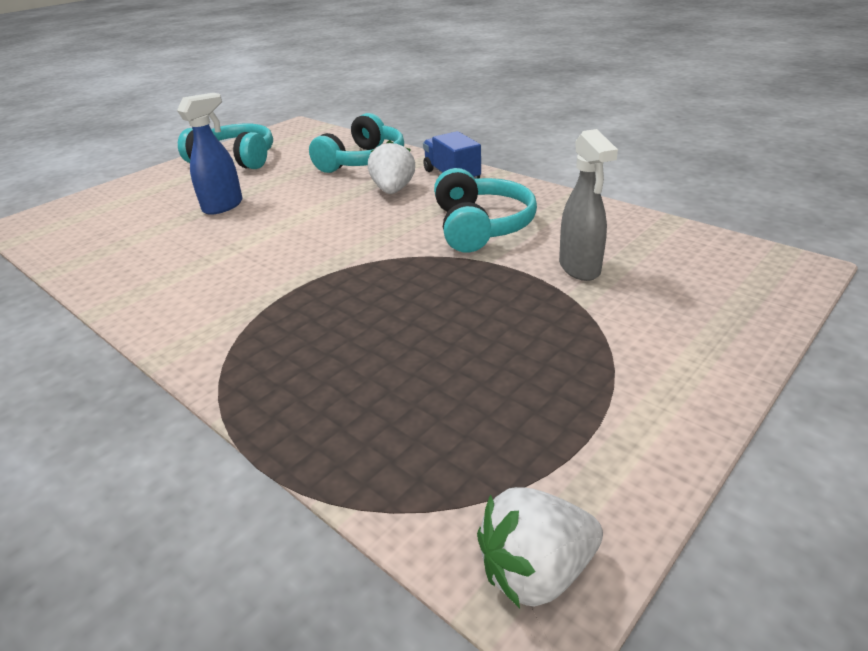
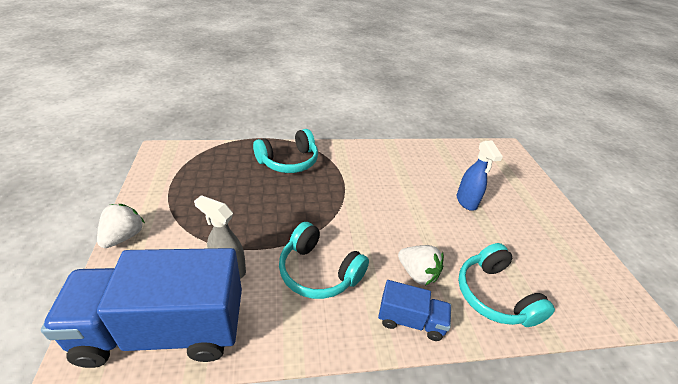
camera: 125 degrees right, 5 degrees up
turquoise headphones [178,123,273,169] -> turquoise headphones moved to [253,129,318,173]
white strawberry [477,487,603,608] -> white strawberry moved to [97,204,145,248]
none -> blue truck [41,248,242,368]

